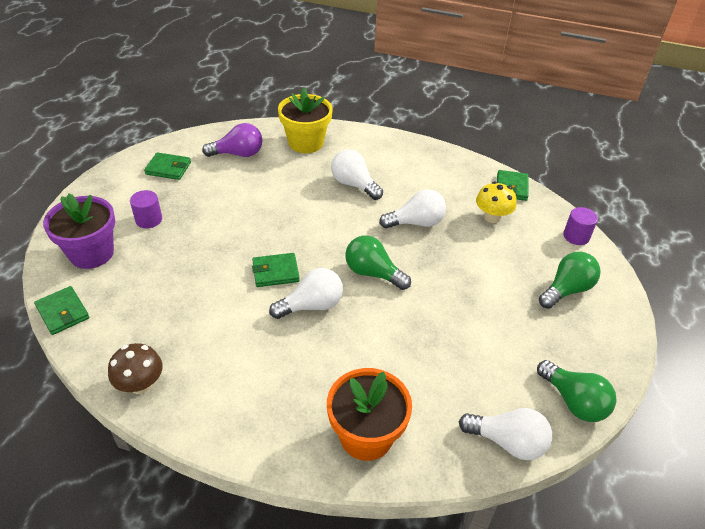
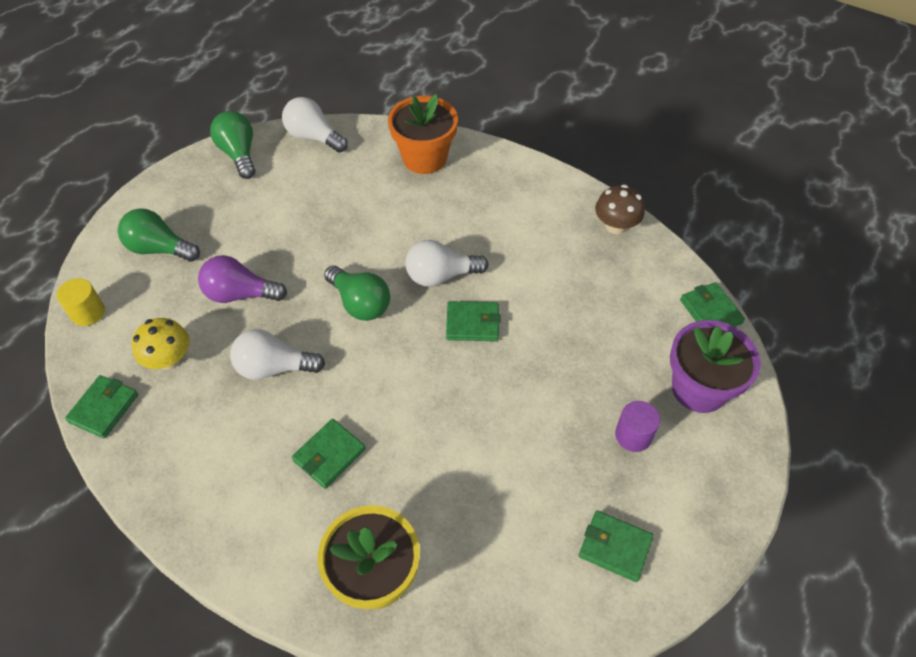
camera: 165 degrees left, 10 degrees up
purple light bulb [202,123,262,157] -> purple light bulb moved to [198,255,287,303]
white light bulb [331,150,383,200] -> green wallet [292,419,366,489]
green light bulb [539,252,601,309] -> green light bulb turned 45 degrees clockwise [118,208,200,262]
purple cylinder [563,207,598,245] -> yellow cylinder [56,278,105,326]

